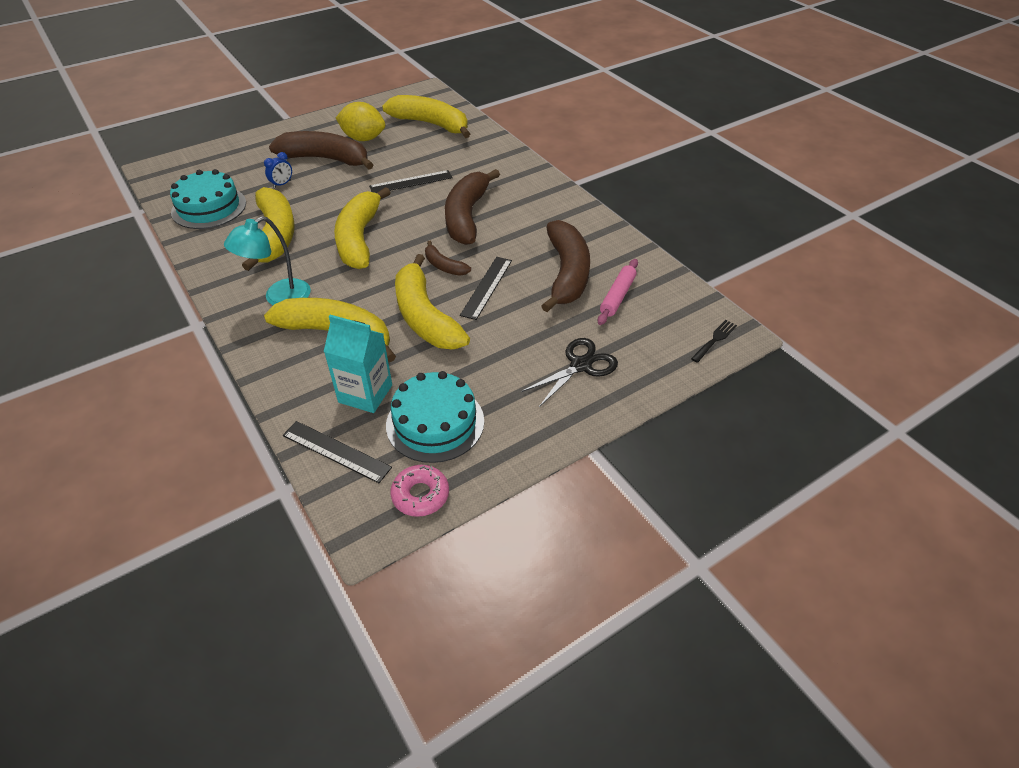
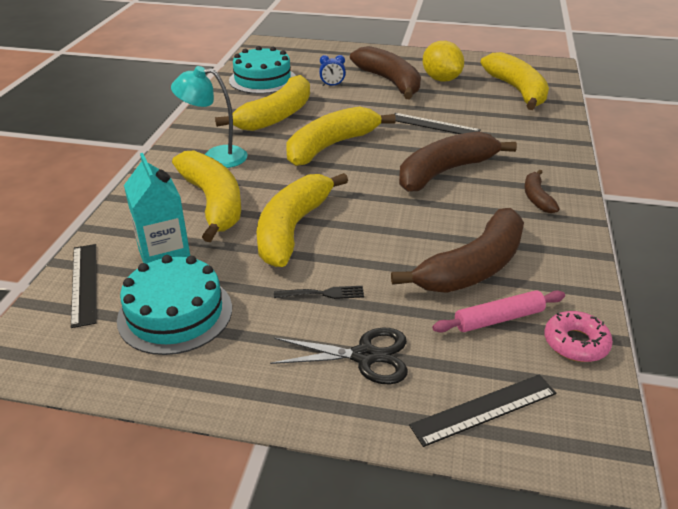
camera: 45 degrees right, 10 degrees down
pink donut [390,465,449,517] -> pink donut moved to [544,311,613,362]
brown banana [425,241,471,276] -> brown banana moved to [524,170,559,213]
black ruler [460,257,512,320] -> black ruler moved to [409,375,556,447]
black fork [691,320,737,363] -> black fork moved to [274,286,364,299]

